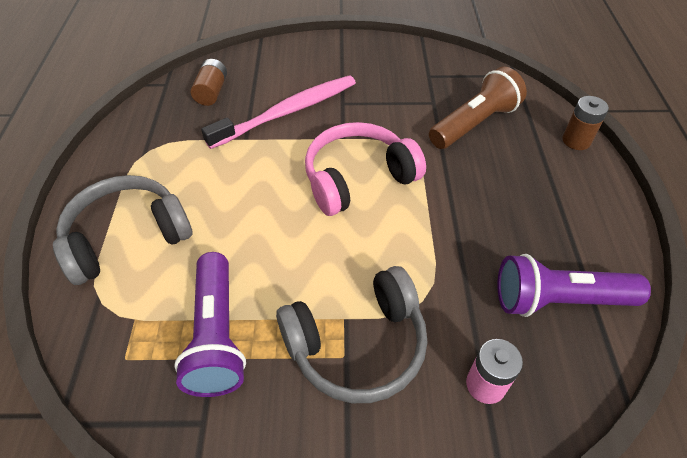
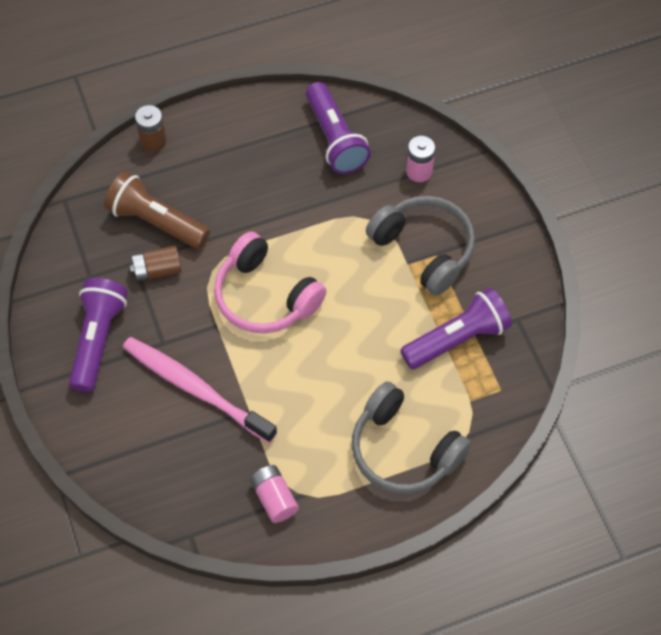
camera: 110 degrees left, 10 degrees up
brown battery [190,59,227,106] -> brown battery moved to [130,246,182,282]
none -> purple flashlight [69,278,128,392]
none -> pink battery [250,465,299,523]

